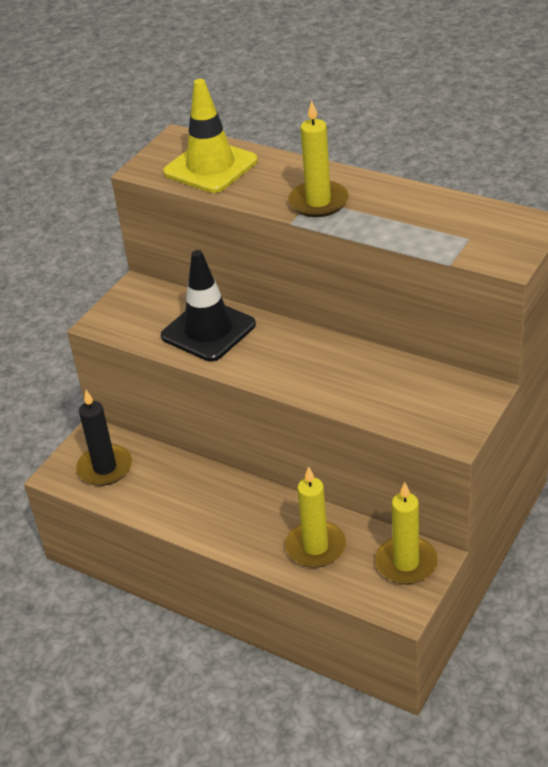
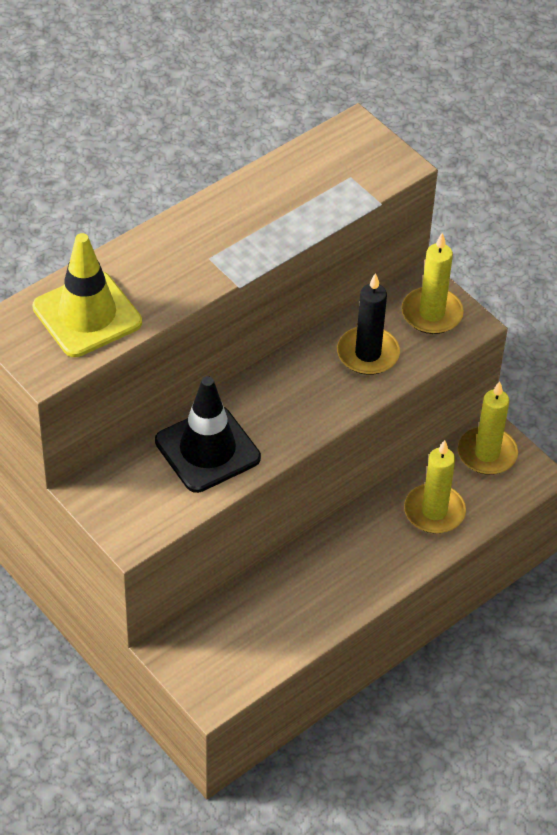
camera: 75 degrees left, 10 degrees up
black candle [76,390,132,486] -> black candle moved to [337,273,400,375]
yellow candle [288,100,349,217] -> yellow candle moved to [401,233,464,334]

